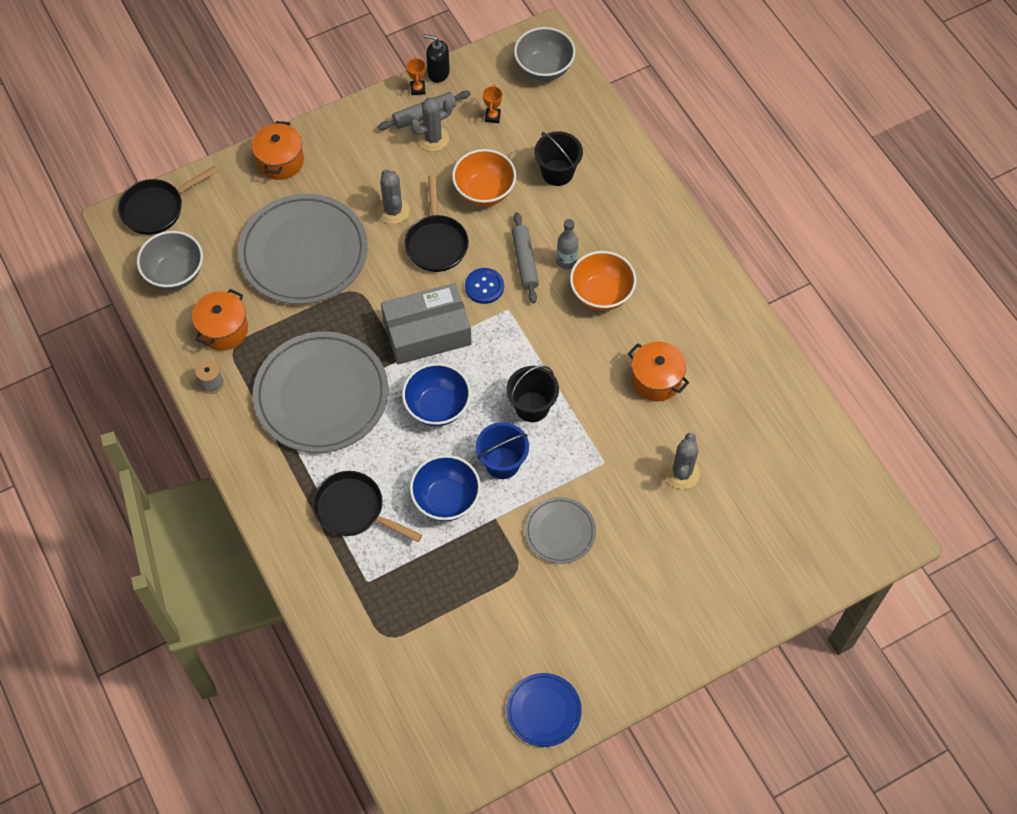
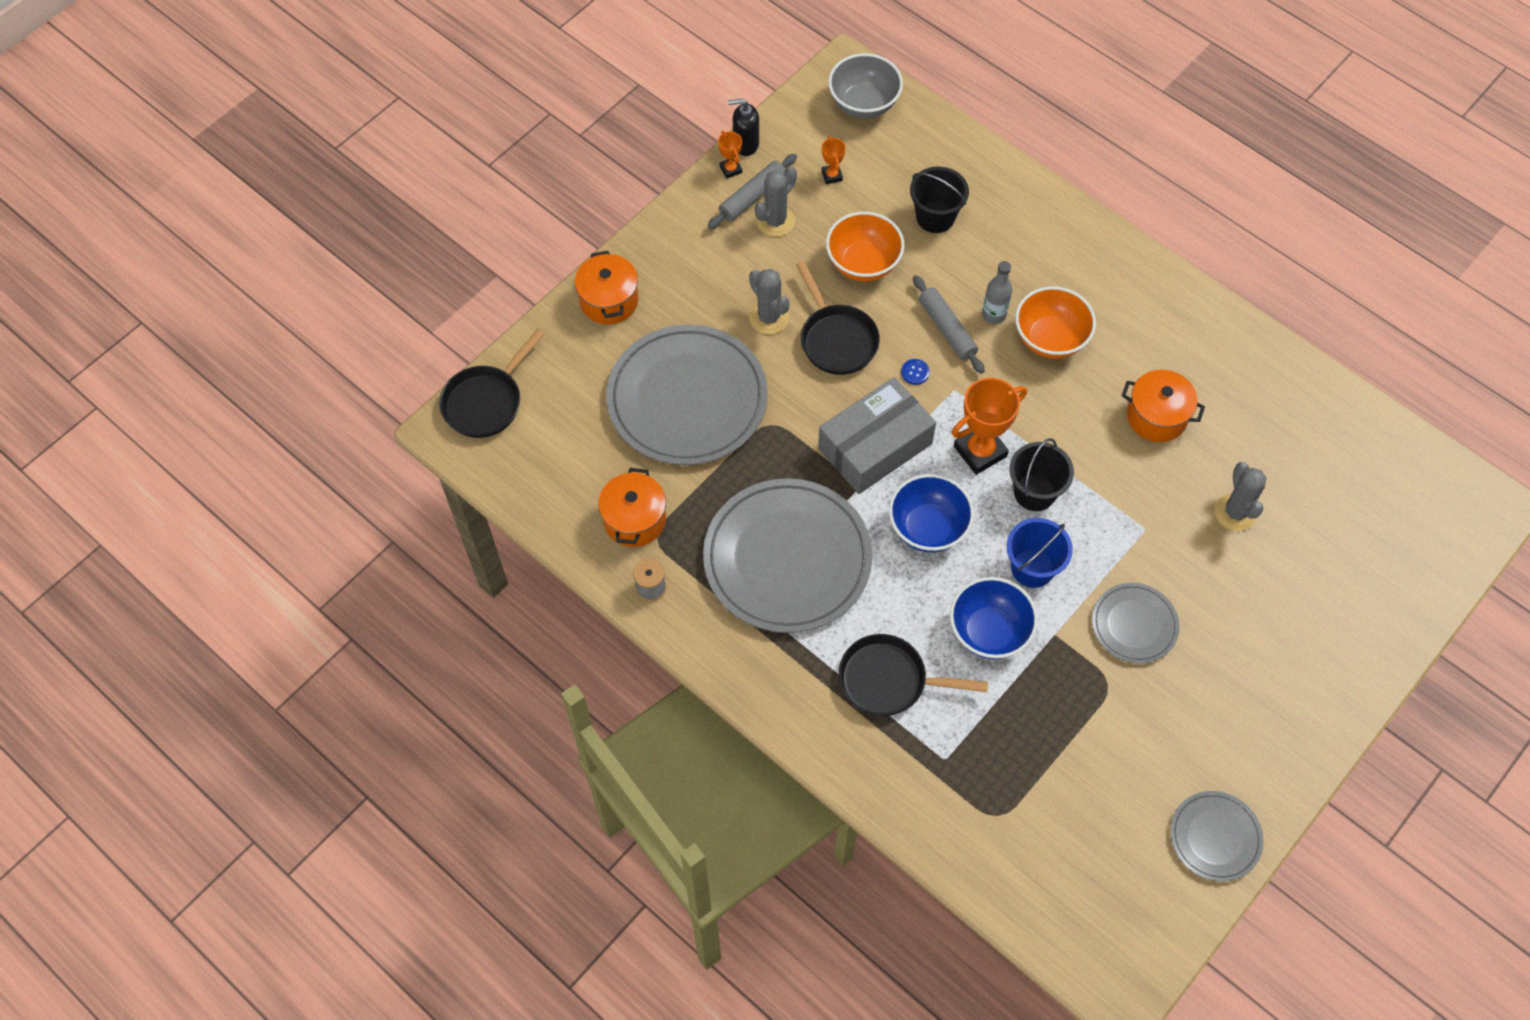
camera: 20 degrees left, 0 degrees up
grey bowl [137,231,203,290] -> none
blue button [465,268,504,304] -> blue button [901,359,930,385], size x0.59
blue plate [506,673,582,747] -> grey plate [1170,791,1264,882]
none -> orange trophy [952,378,1027,475]

